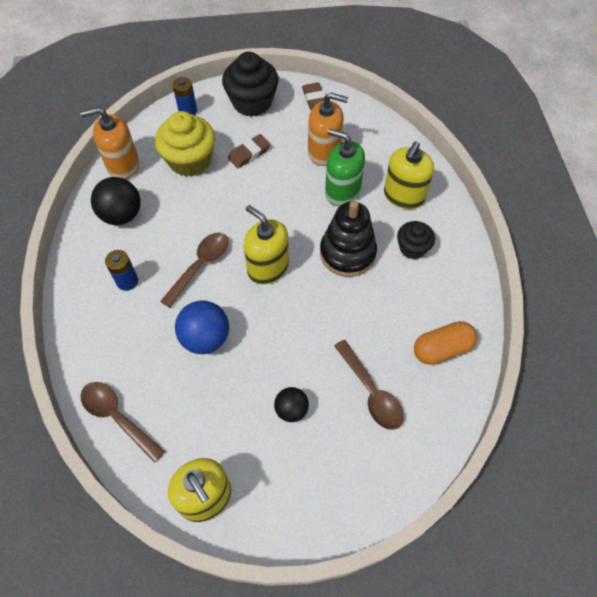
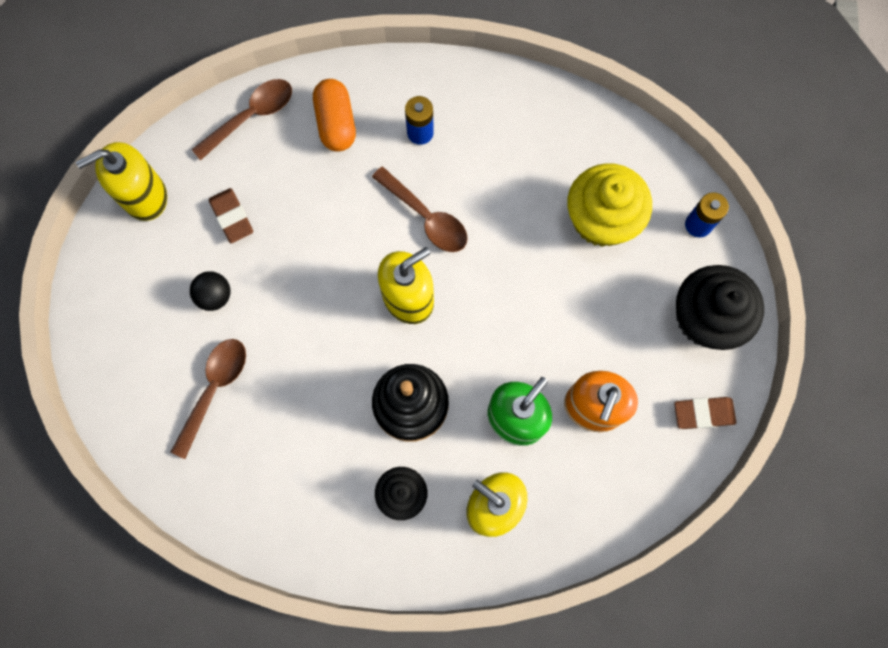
camera: 100 degrees right, 15 degrees up
orange soap dispenser [80,107,139,179] -> none
black ball [91,177,141,225] -> none
blue ball [175,301,229,354] -> none
brown eraser [228,134,270,168] -> brown eraser moved to [209,188,253,243]
brown spoon [334,340,404,430] -> brown spoon turned 135 degrees clockwise [171,339,246,459]
orange capsule [414,321,477,365] -> orange capsule moved to [313,79,356,151]

